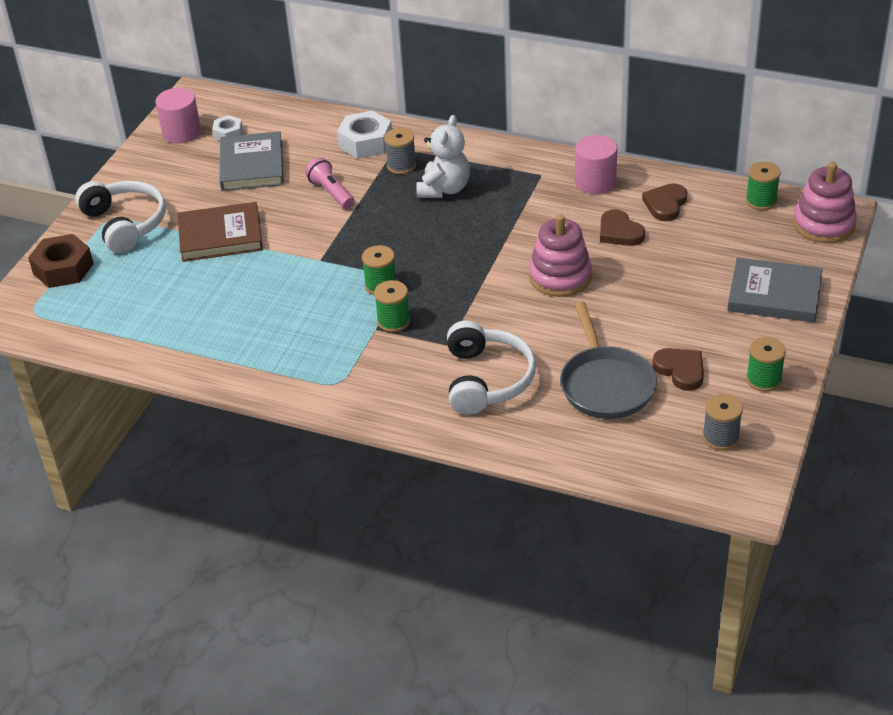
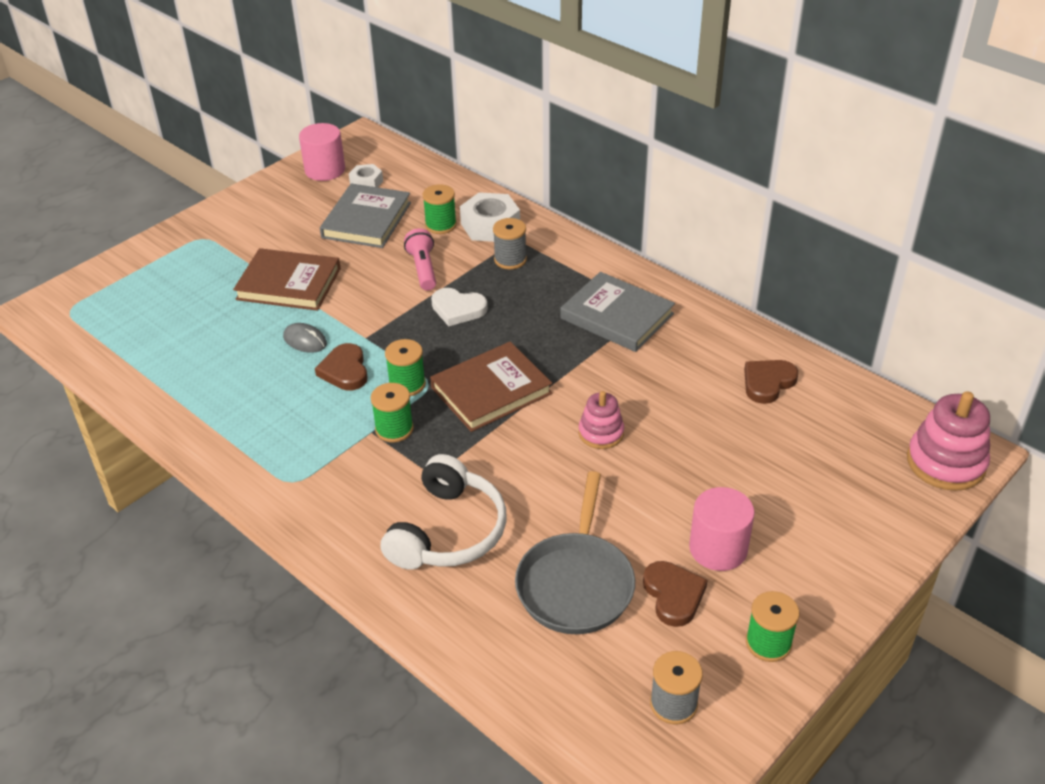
camera: 20 degrees right, 0 degrees up
brown nut [28,234,94,288] -> none
white headphones [75,181,166,253] -> none
white teddy bear [416,115,470,198] -> none
pink stacking toy [529,214,592,297] -> pink stacking toy [579,391,624,449], size x0.61
pink cylinder [575,135,617,194] -> pink cylinder moved to [689,487,755,571]
brown heart [600,209,645,246] -> brown heart moved to [315,343,368,391]
grey book [727,257,823,323] -> grey book moved to [560,272,675,352]
green spool [746,162,781,210] -> green spool moved to [423,184,457,234]
none -> grey mouse [283,323,327,353]
none -> brown book [430,342,552,432]
none -> white heart [431,288,488,326]

